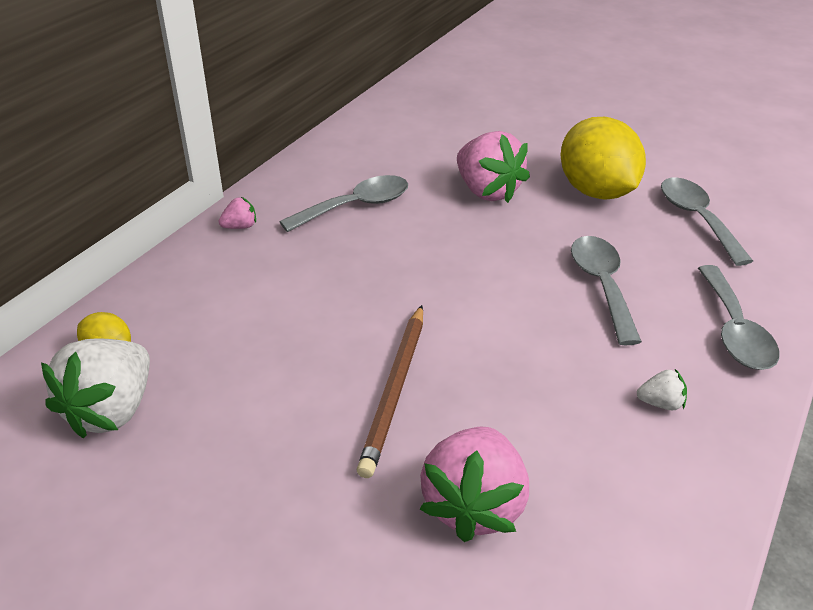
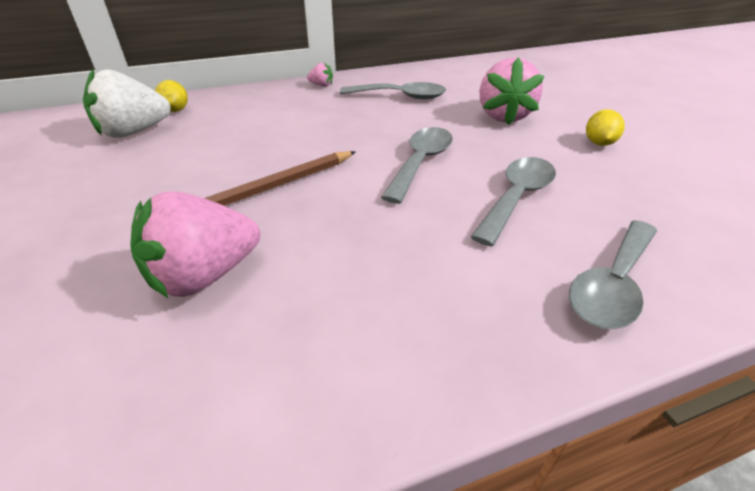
camera: 40 degrees right, 0 degrees up
yellow lemon [560,117,646,200] -> yellow lemon [586,109,625,146], size x0.46
white strawberry [637,369,687,410] -> none
grey spoon [661,177,753,266] -> grey spoon moved to [381,127,453,204]

